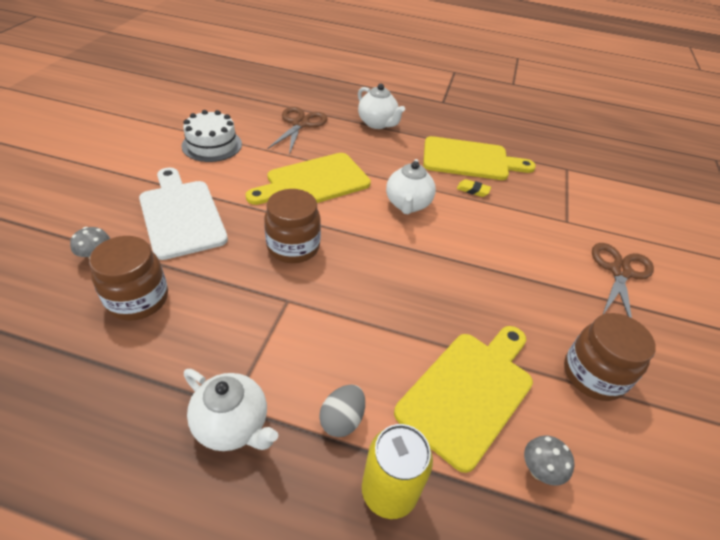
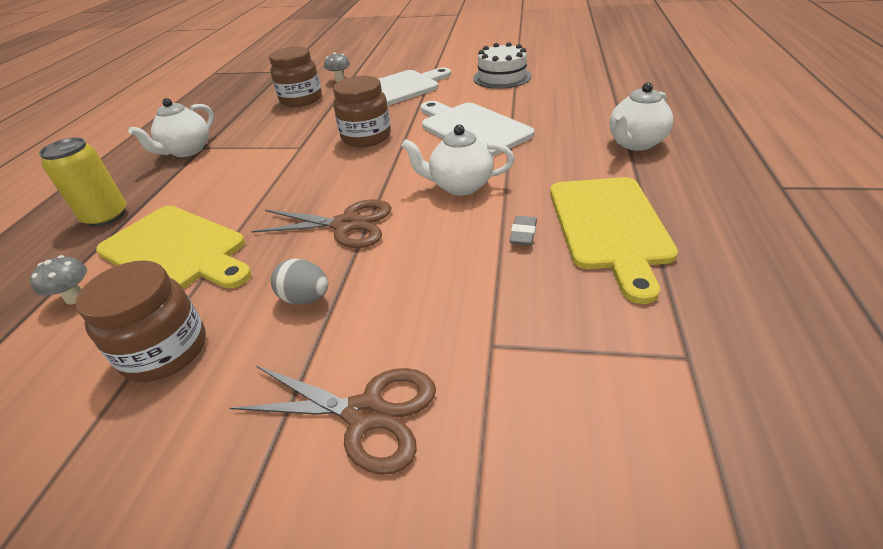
camera: 90 degrees right, 5 degrees down
yellow cutting board [245,153,371,205] -> white cutting board [421,101,534,157]
brown scissors [267,107,328,155] -> brown scissors moved to [251,199,391,248]
grey egg [319,385,365,437] -> grey egg moved to [271,259,328,305]
yellow eraser [457,179,491,197] -> grey eraser [510,216,537,246]

